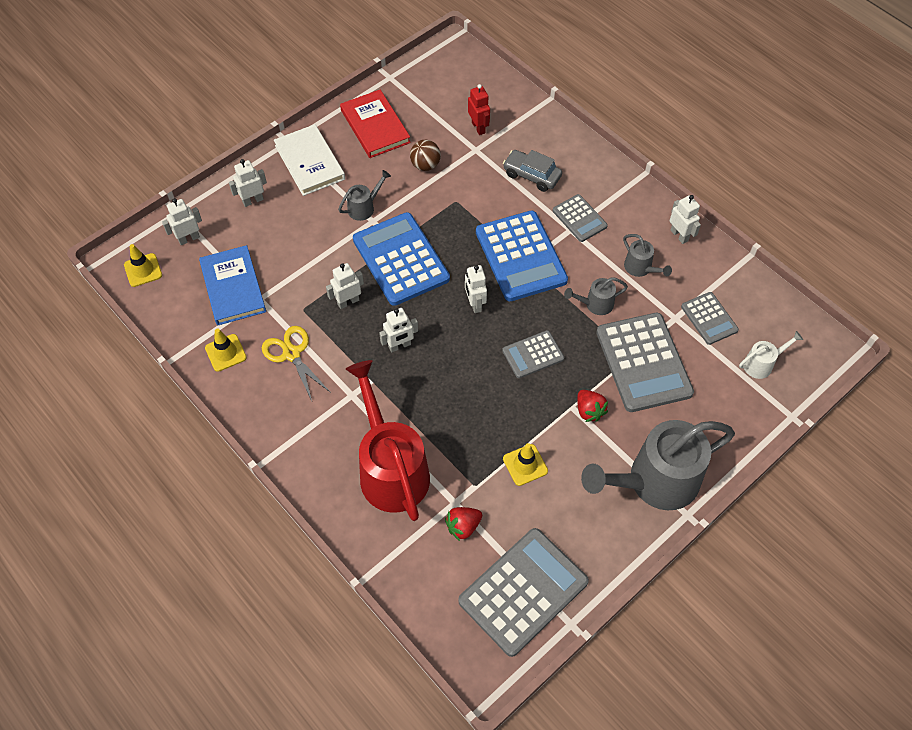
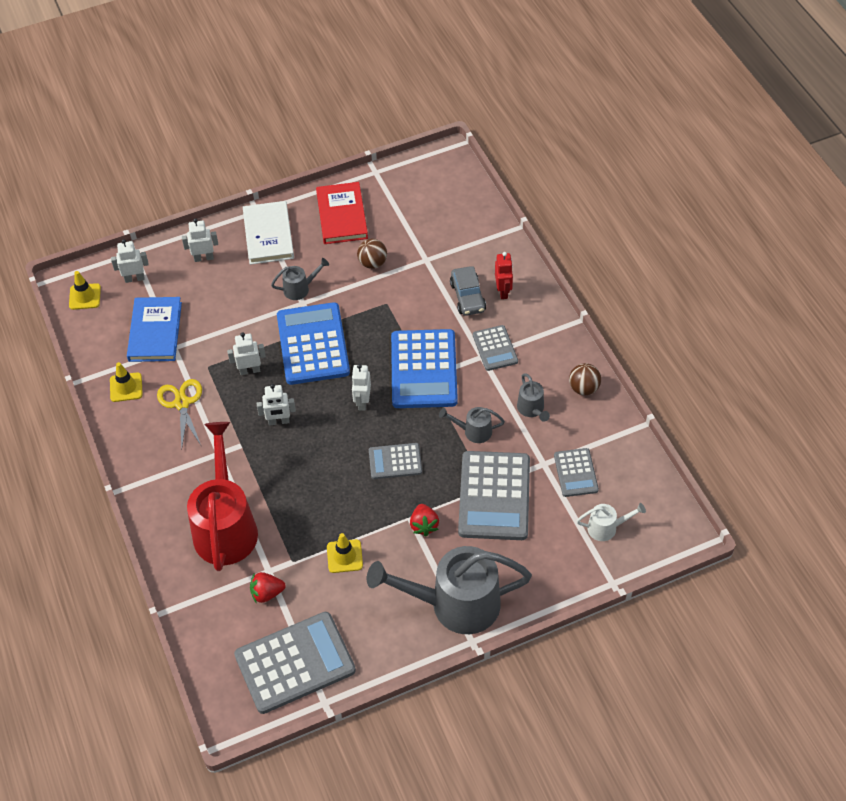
camera: 20 degrees right, 5 degrees down
red robot [468,84,490,135] -> red robot moved to [495,252,513,299]
grey car [503,150,562,192] -> grey car turned 150 degrees counterclockwise [450,266,486,316]
white robot [670,195,701,244] -> brown ball [569,363,601,395]

